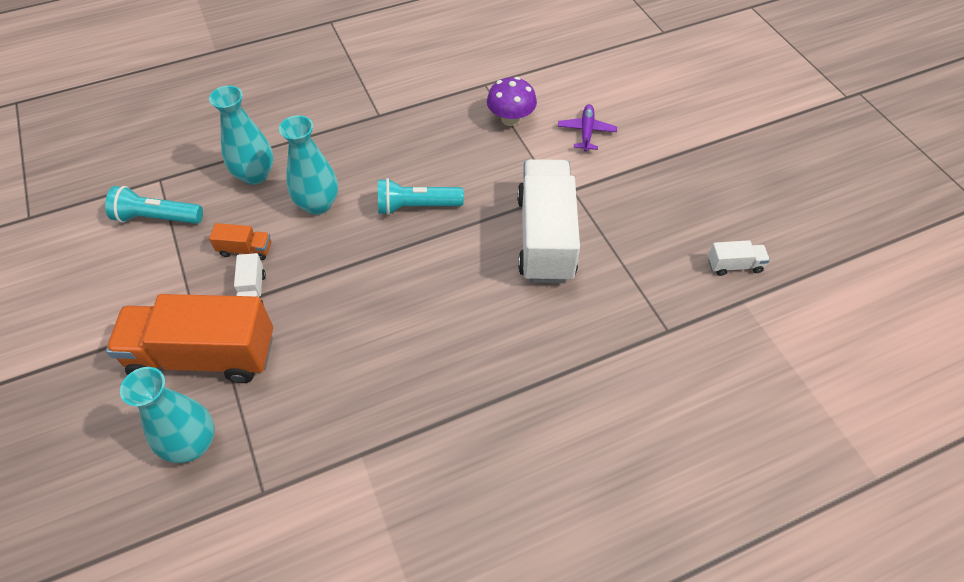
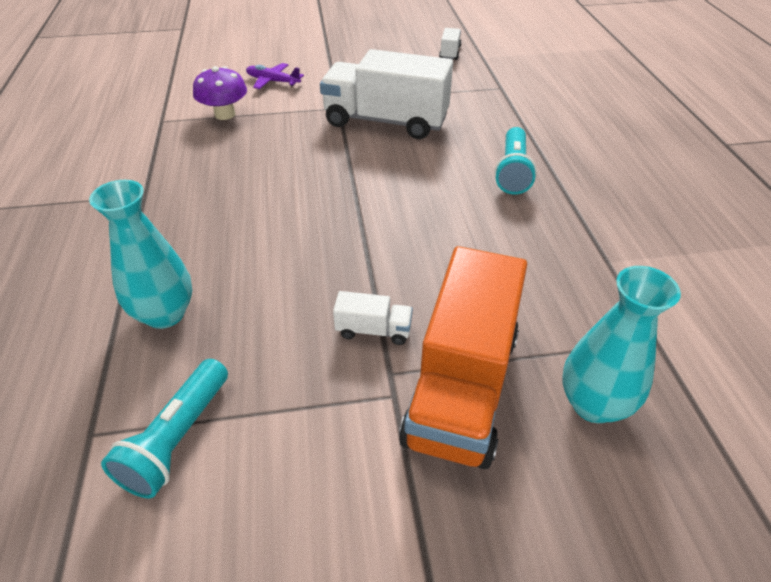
camera: 75 degrees left, 10 degrees down
orange truck [209,223,271,260] -> none
turquoise vase [279,115,338,215] -> none
turquoise flashlight [378,178,464,215] -> turquoise flashlight moved to [494,127,537,194]

